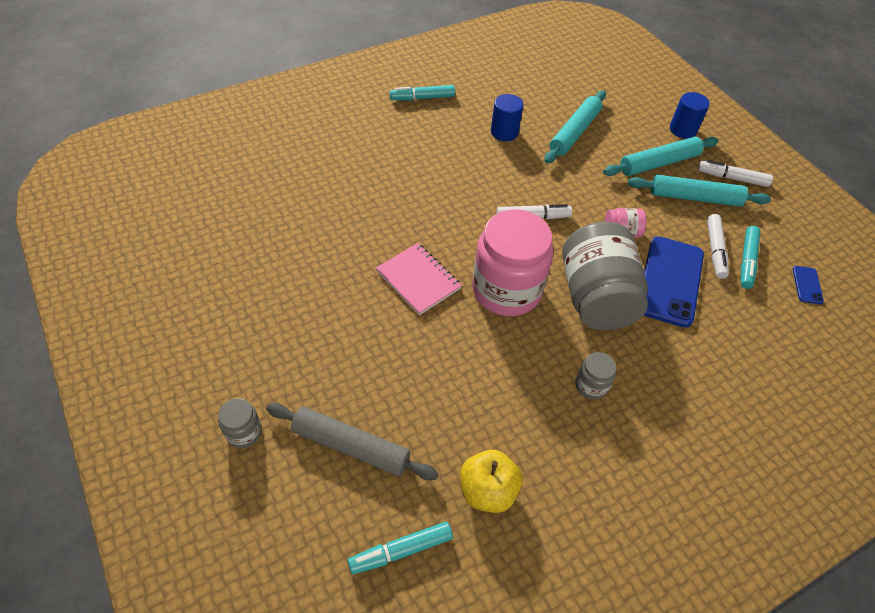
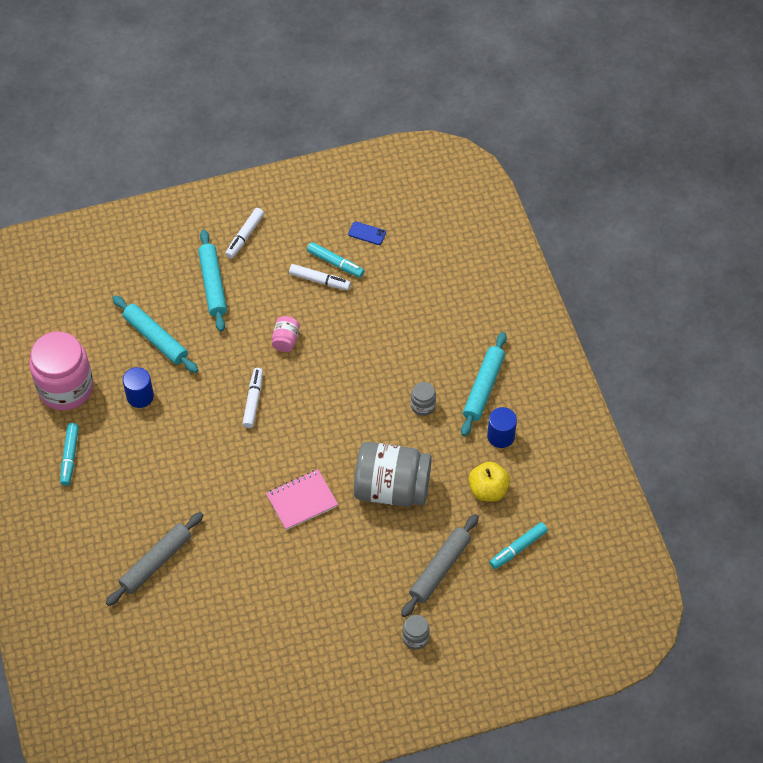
camera: 75 degrees left, 5 degrees up
turquoise marker [348,522,453,574] -> turquoise marker turned 60 degrees clockwise [490,522,548,569]
pink jar [473,209,553,316] -> pink jar moved to [29,331,94,410]
grey jar [562,222,648,330] -> grey jar moved to [354,442,432,507]
turquoise rolling pin [628,175,771,207] -> turquoise rolling pin moved to [461,332,507,436]
blue phone [643,236,704,328] -> none
blue cylinder [670,92,710,139] -> blue cylinder moved to [487,407,517,448]
none -> grey rolling pin [106,512,203,606]

